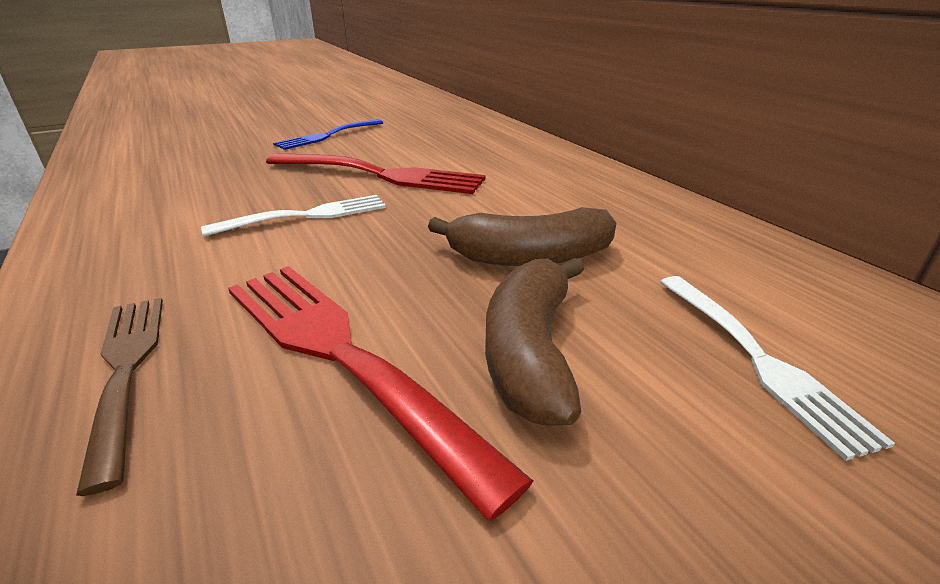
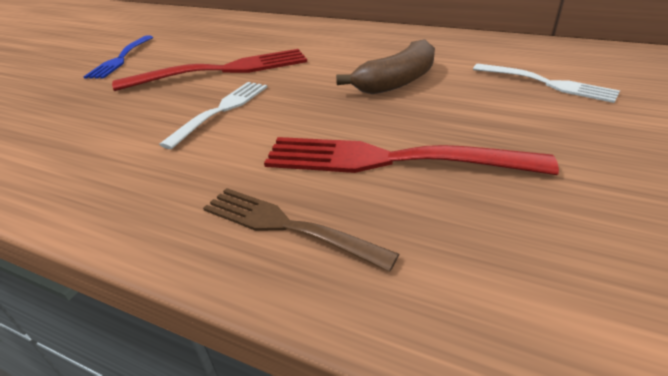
camera: 35 degrees left, 5 degrees up
brown banana [485,258,584,426] -> none

